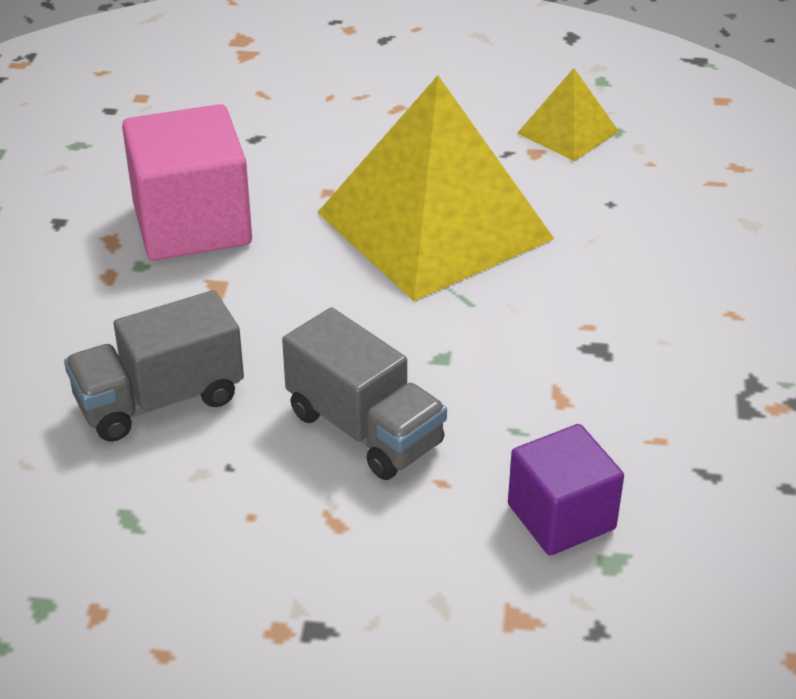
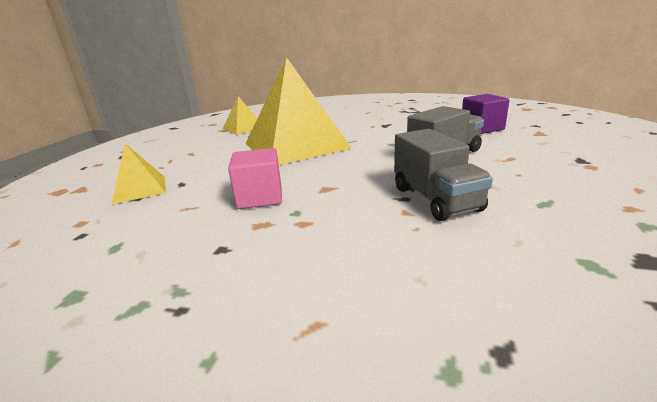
camera: 80 degrees left, 15 degrees down
pink cube [122,104,252,260] -> pink cube [228,148,282,209], size x0.63
none -> yellow pyramid [112,144,166,204]

